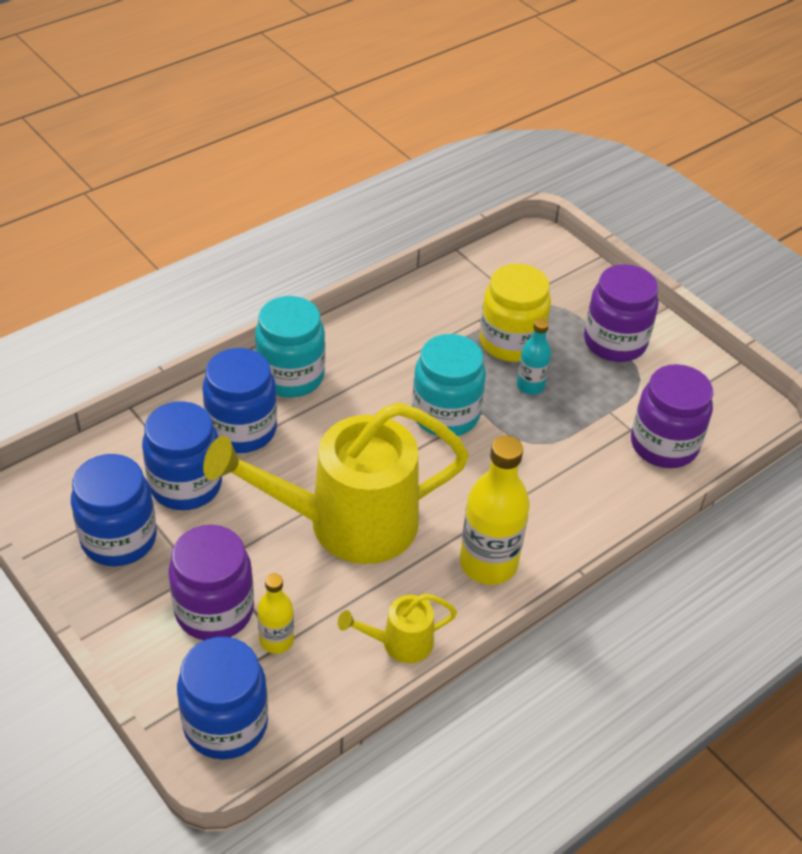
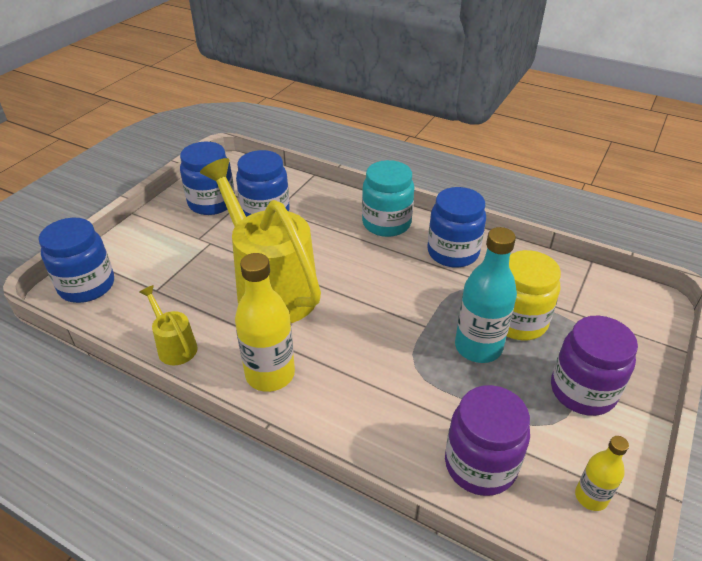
camera: 70 degrees right, 5 degrees down
purple jar [168,525,254,640] -> none
blue jar [202,348,277,453] -> blue jar moved to [427,187,486,267]
yellow bottle [257,573,294,654] -> yellow bottle moved to [575,436,629,511]
turquoise jar [412,334,486,436] -> none
turquoise bottle [517,318,551,395] -> turquoise bottle [455,227,517,363], size x1.81

